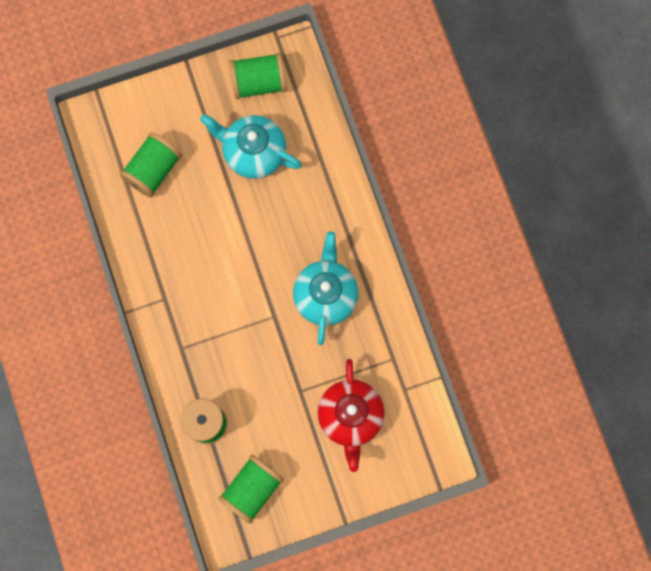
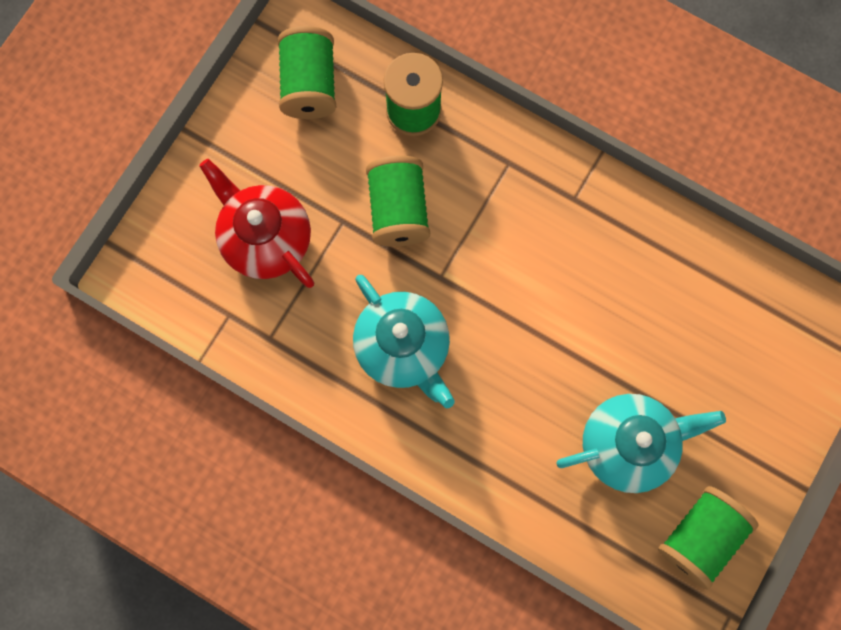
camera: 140 degrees right, 0 degrees up
green spool [120,132,182,197] -> green spool moved to [366,156,430,247]

